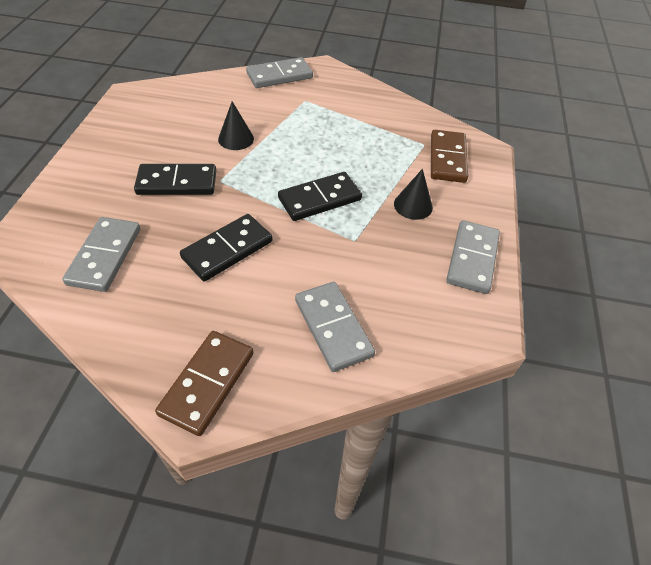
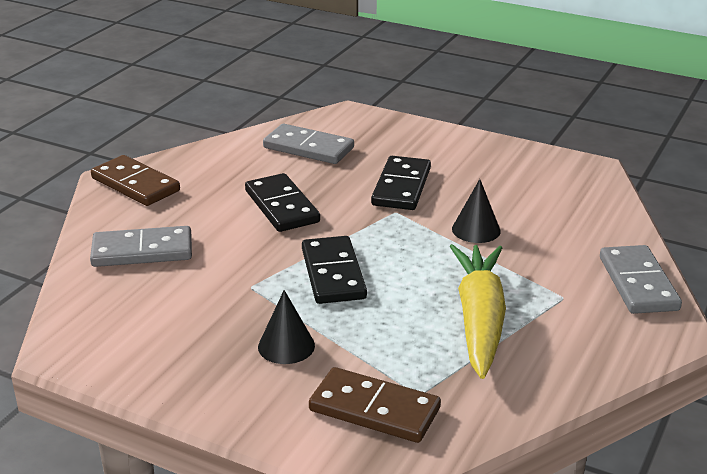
camera: 110 degrees right, 20 degrees down
grey domino [446,220,500,294] -> none
none -> yellow carrot [449,244,506,379]

